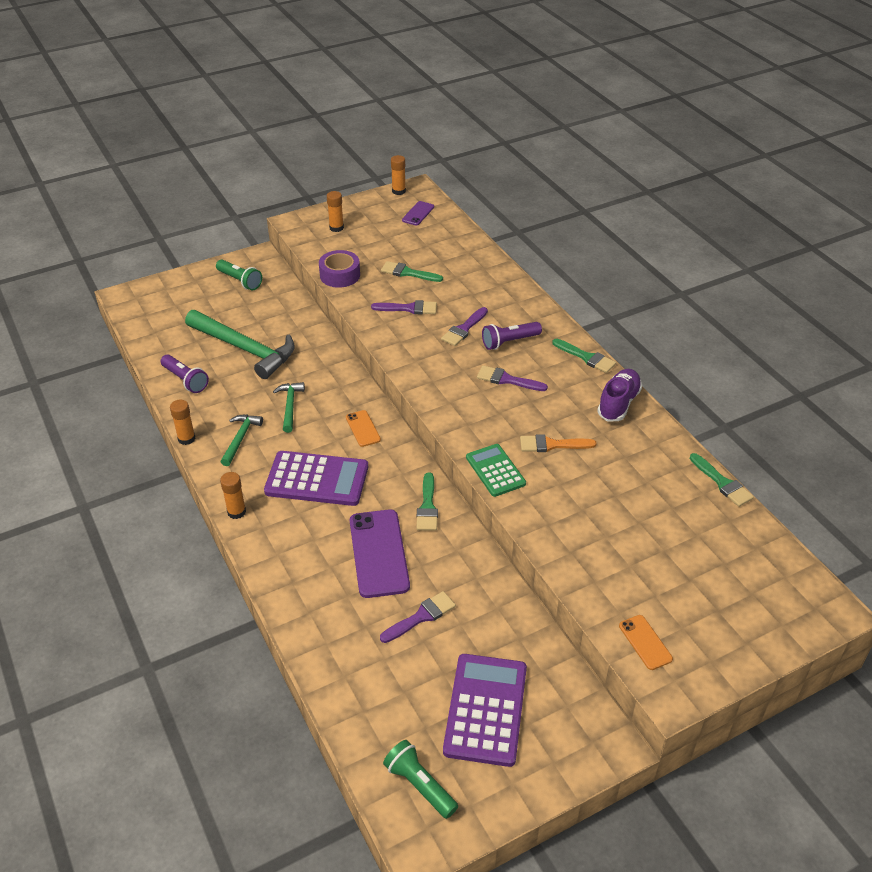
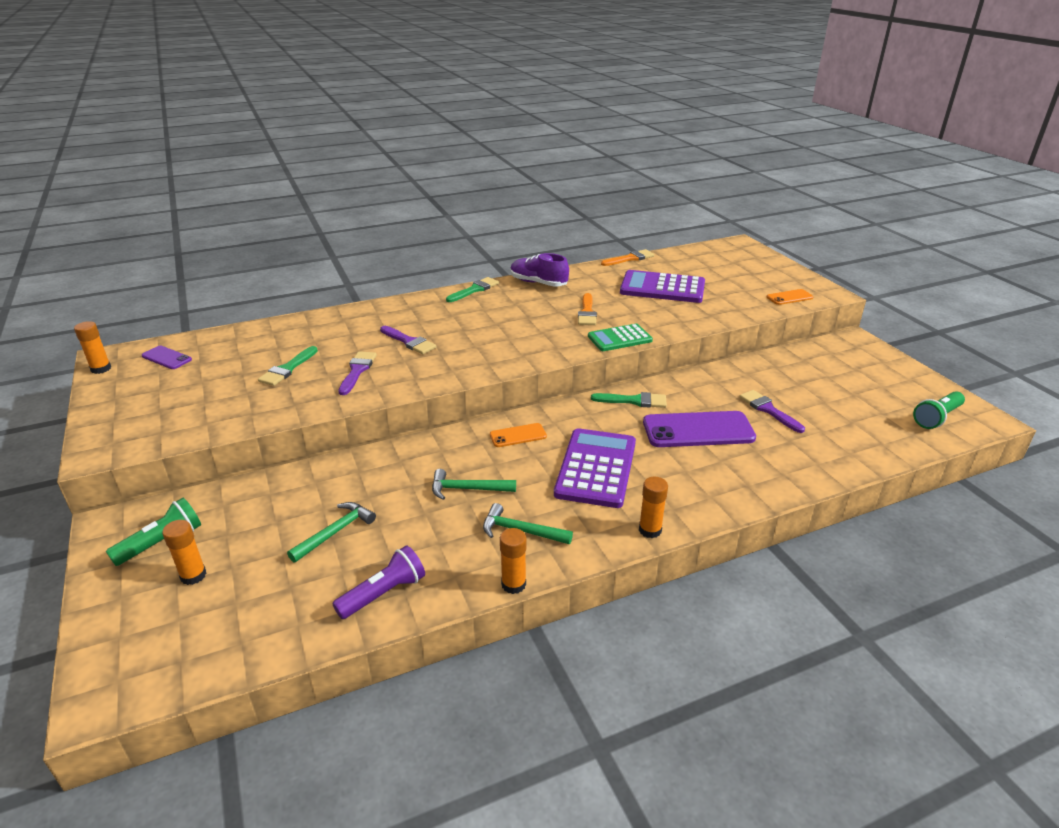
camera: 85 degrees left, 10 degrees down
green hammer [185,310,294,379] -> green hammer [287,502,376,563], size x0.50
purple tape [319,250,360,288] -> none
orange glue stick [327,191,344,232] -> orange glue stick moved to [162,520,207,585]
purple calculator [443,654,527,767] -> purple calculator moved to [620,270,705,303]
purple brush [477,366,548,391] -> none
purple flashlight [482,322,542,350] -> none
green brush [690,453,754,507] -> orange brush [601,249,654,266]

